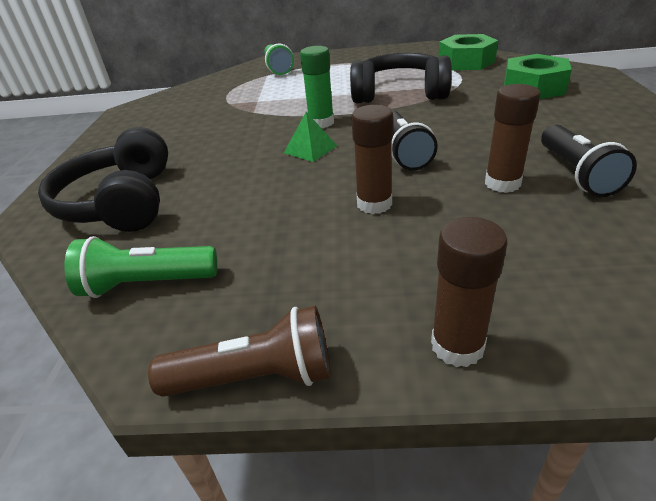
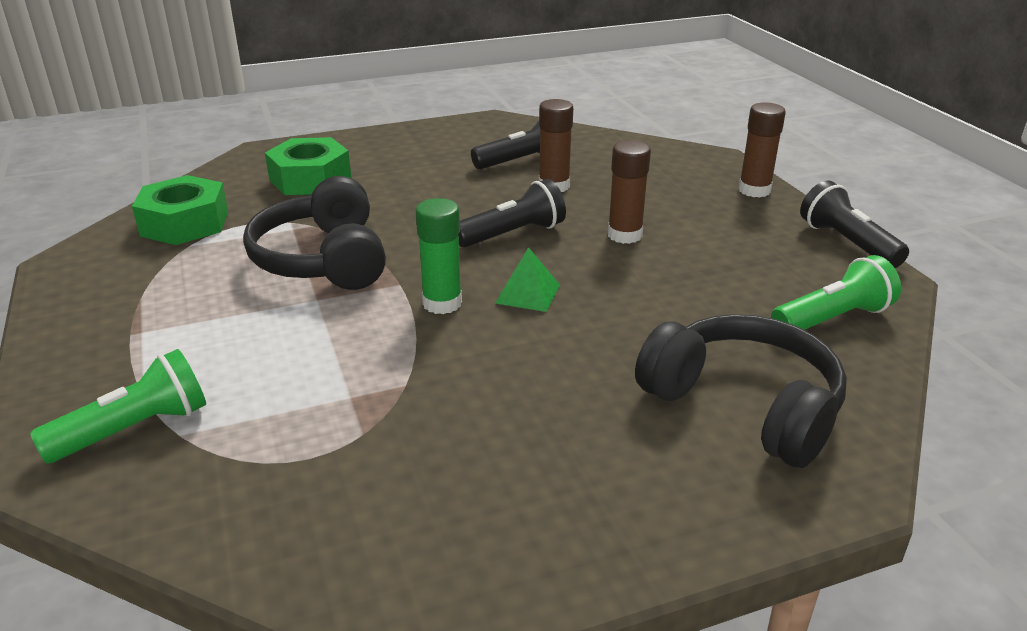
camera: 115 degrees left, 5 degrees down
black headphones [38,127,168,232] -> black headphones turned 105 degrees counterclockwise [635,314,847,468]
green flashlight [64,236,217,298] -> green flashlight turned 90 degrees counterclockwise [771,255,901,330]
brown flashlight [148,306,331,397] -> black flashlight [800,180,909,268]

